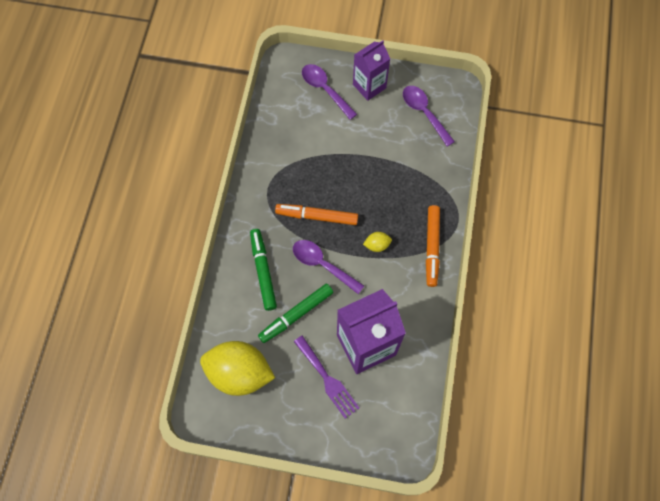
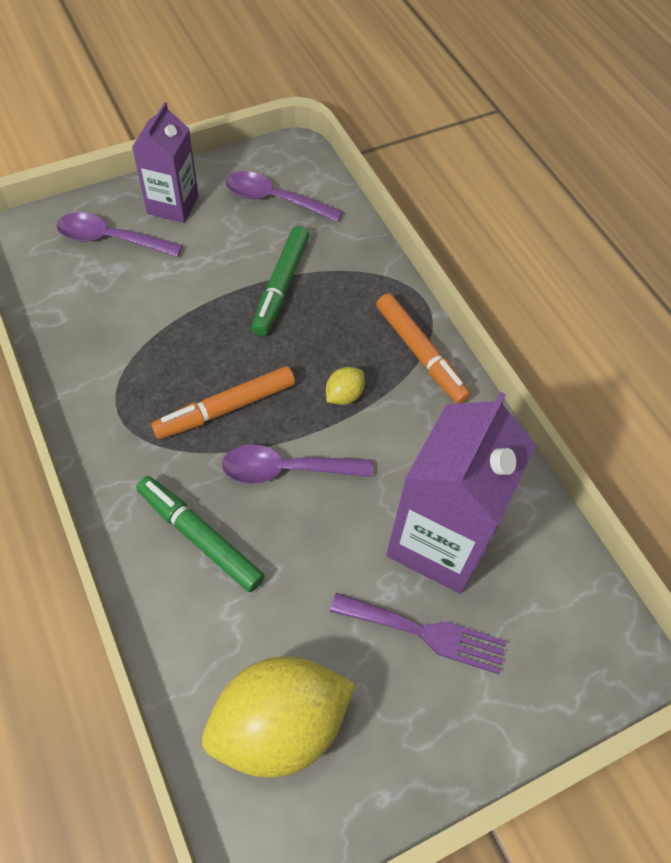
camera: 40 degrees left, 10 degrees down
green marker [258,284,333,343] -> green marker moved to [251,226,309,336]

